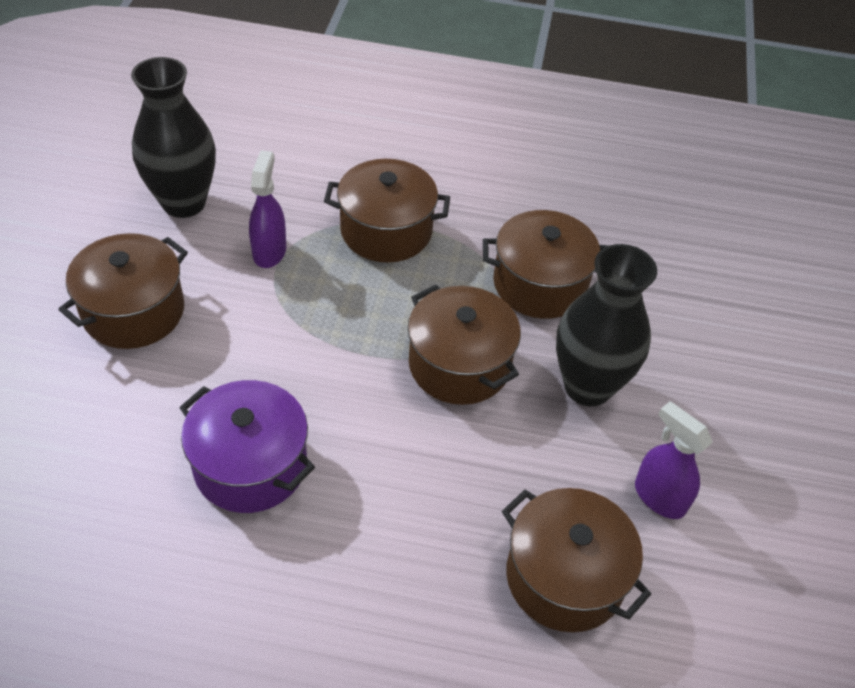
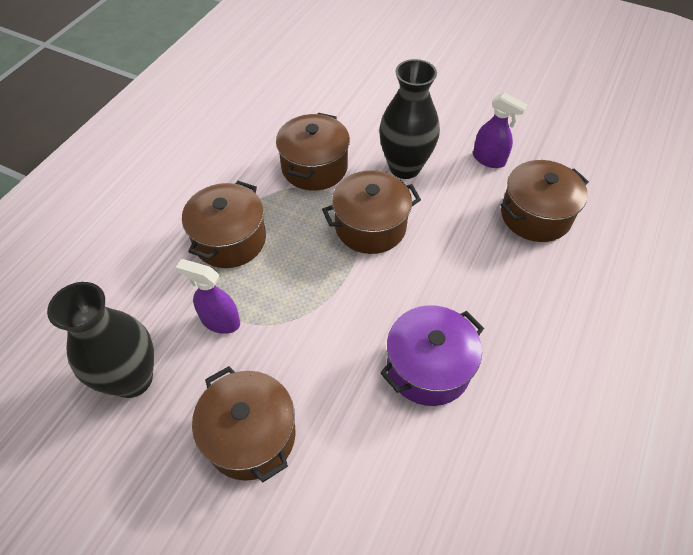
camera: 70 degrees left, 5 degrees up
purple spray bottle [635,401,713,519] -> purple spray bottle turned 120 degrees counterclockwise [473,92,528,168]

